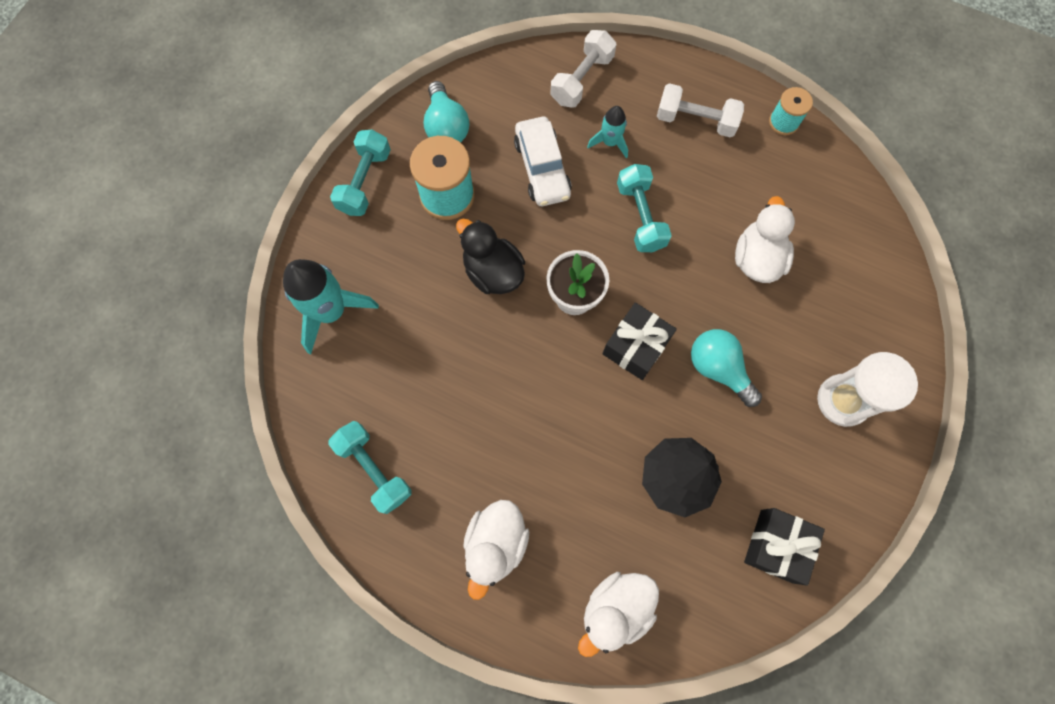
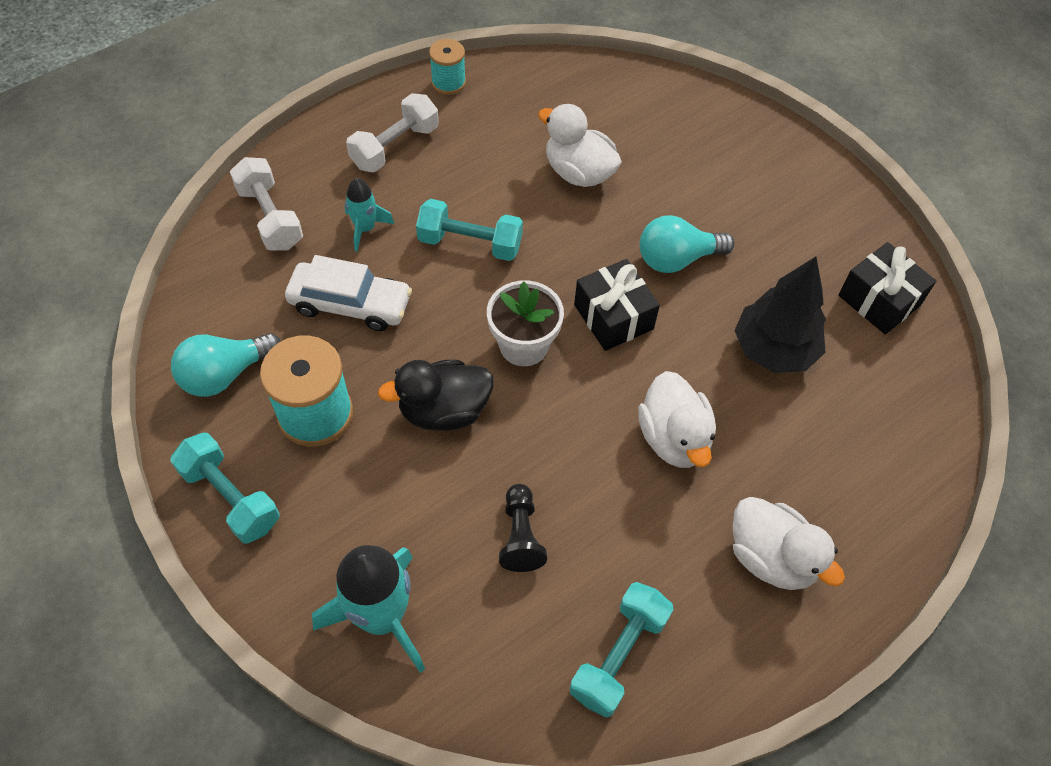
camera: 65 degrees left, 15 degrees down
turquoise dumbbell [328,421,412,514] -> turquoise dumbbell turned 45 degrees counterclockwise [570,582,674,718]
turquoise light bulb [424,81,469,143] -> turquoise light bulb turned 135 degrees clockwise [171,333,281,397]
white duck [578,572,659,657] -> white duck moved to [638,371,716,468]
white hourglass [817,352,918,427] -> none
none -> black pawn [499,484,547,572]

